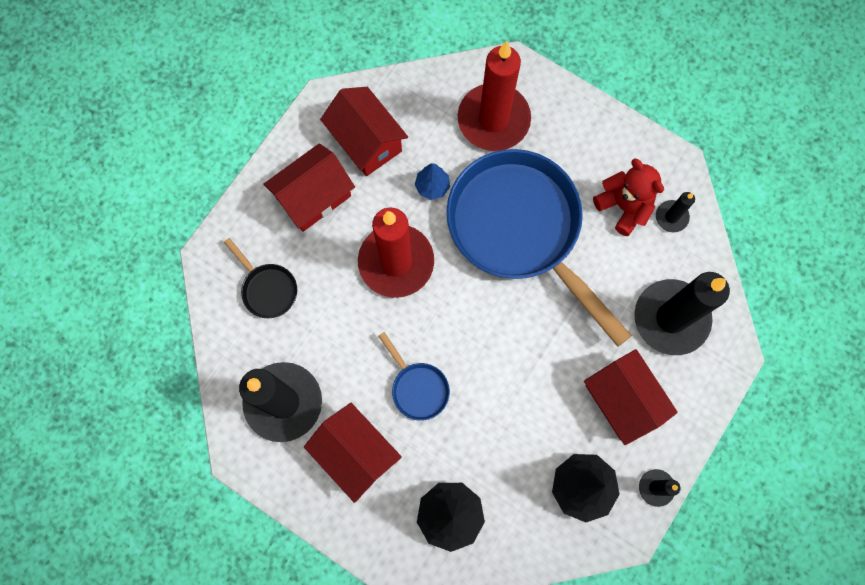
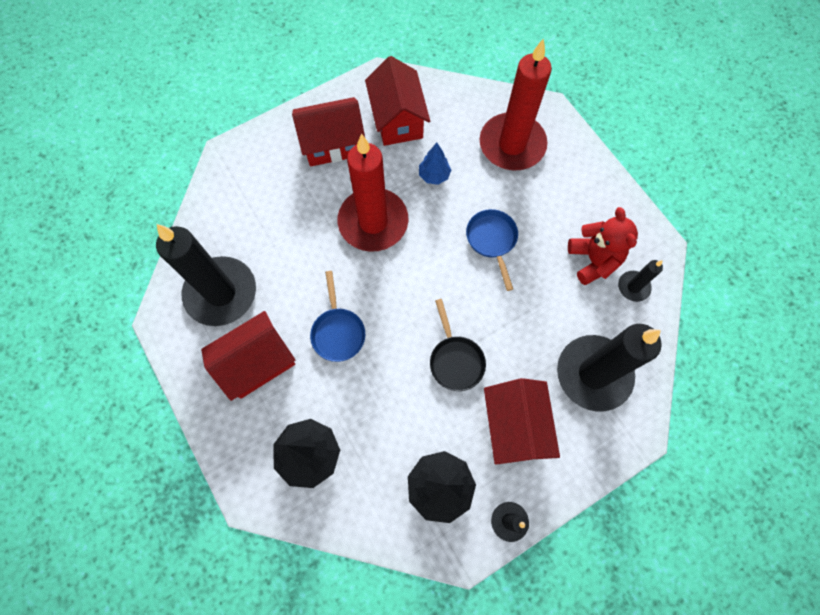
camera: 25 degrees right, 5 degrees down
black pan [224,238,297,318] -> black pan moved to [430,299,486,391]
red house [304,403,402,503] -> red house turned 75 degrees clockwise [201,311,295,401]
blue pan [447,149,632,347] -> blue pan [466,209,518,291], size x0.41

